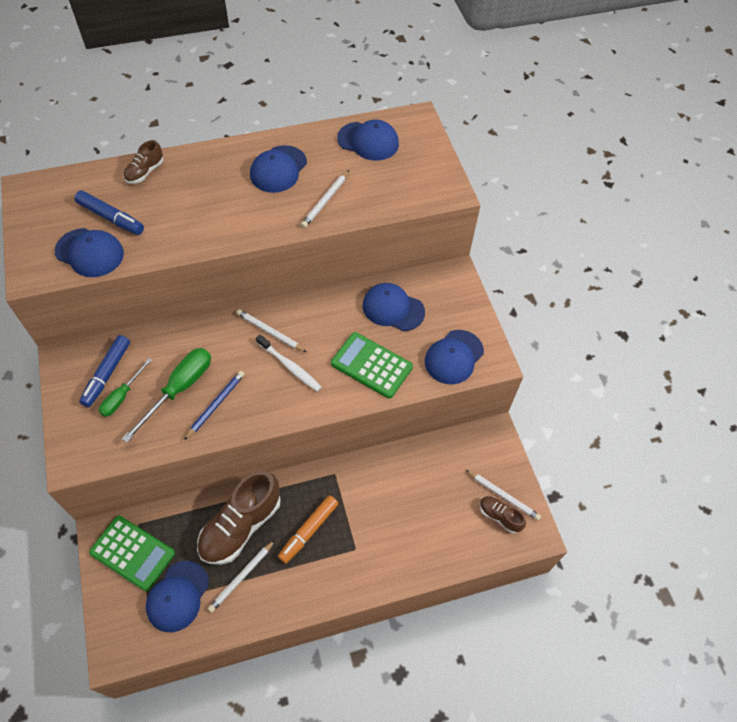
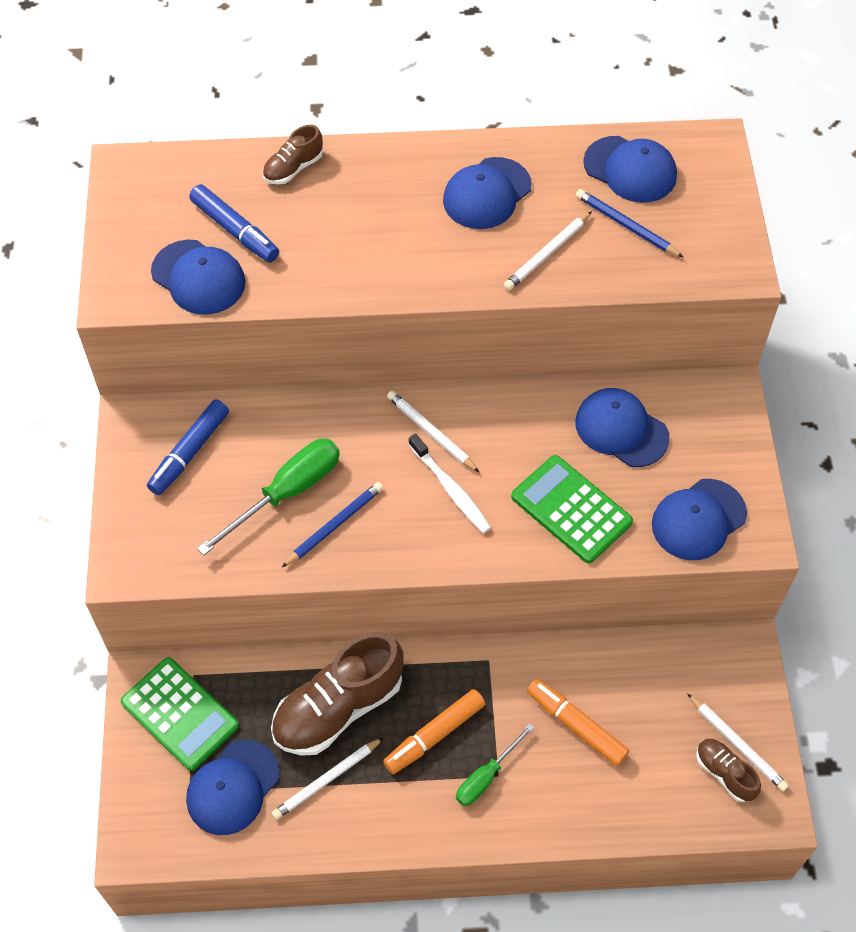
camera: 15 degrees right, 0 degrees up
green screwdriver [99,358,152,417] -> green screwdriver moved to [456,724,534,806]
none -> orange marker [527,679,629,766]
none -> blue pencil [576,189,684,258]

